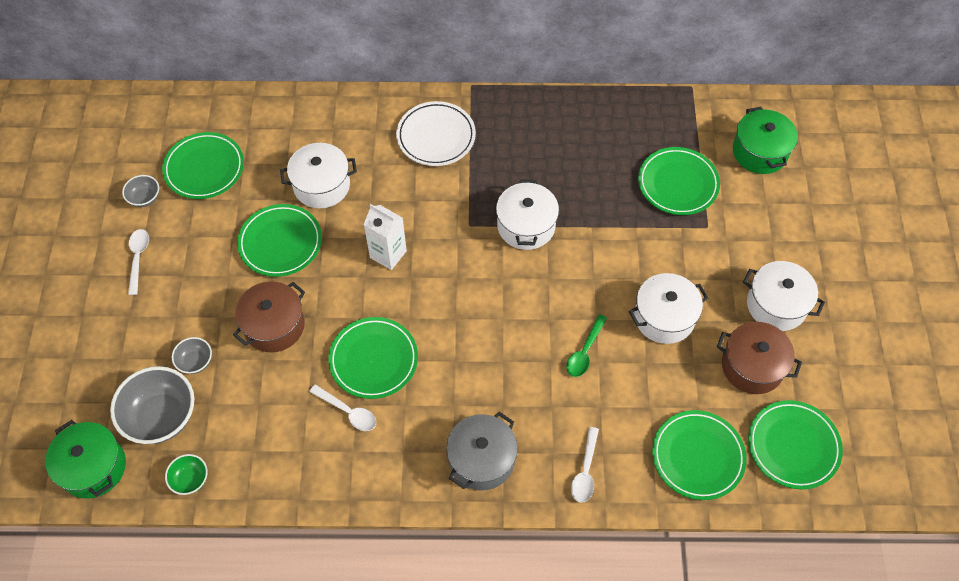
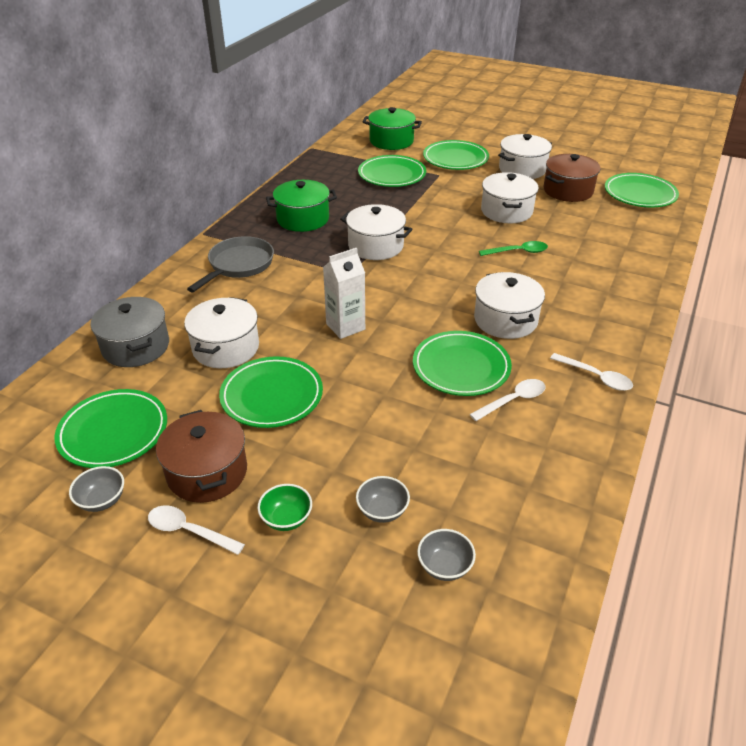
camera: 65 degrees left, 20 degrees down
green pot [45,420,126,498] -> green pot moved to [266,180,337,232]
grey bowl [110,366,194,444] -> grey bowl [417,529,476,581], size x0.50
green bowl [165,454,208,495] -> green bowl moved to [258,484,312,531]
brown pot [233,281,305,352] -> brown pot moved to [156,410,247,503]
white plate [396,101,476,166] -> grey pan [187,236,274,292]
grey pot [446,412,518,491] -> grey pot moved to [91,297,169,367]
green spoon [566,314,607,377] -> green spoon turned 60 degrees counterclockwise [479,241,548,256]
white spoon [571,427,599,503] -> white spoon moved to [550,353,633,391]
green plate [652,410,747,500] -> green plate moved to [423,140,489,170]
none -> white pot [474,272,545,339]

